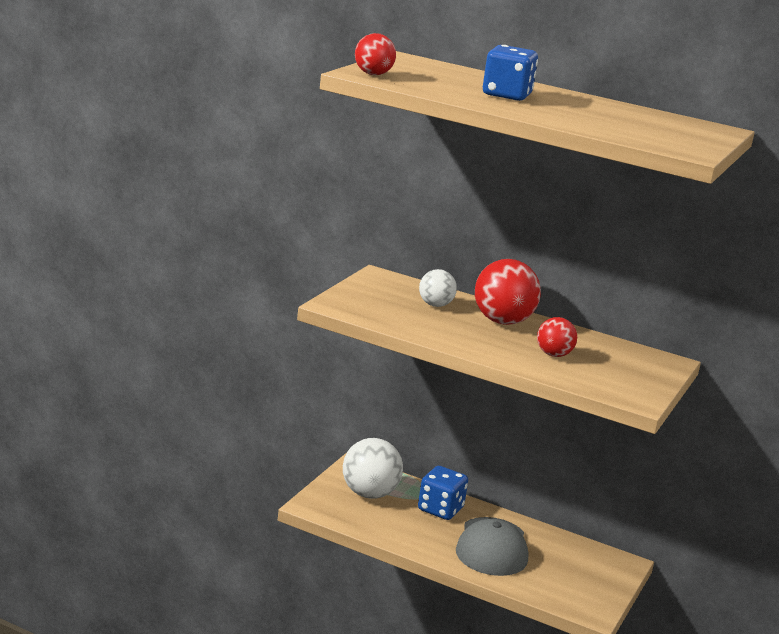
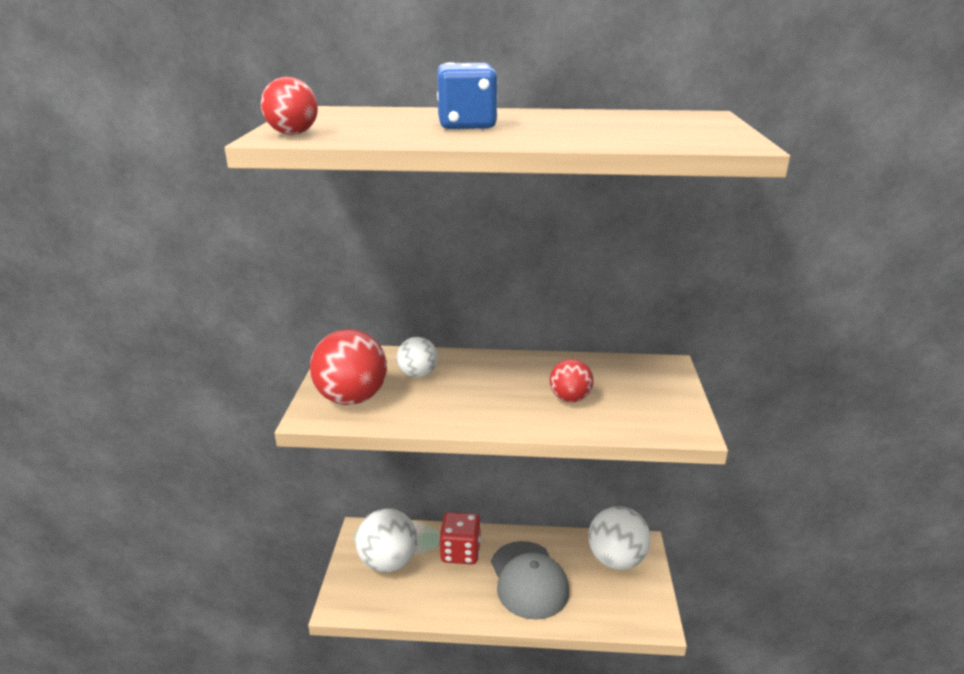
camera: 20 degrees left, 5 degrees up
blue dice [418,466,468,520] -> red dice [439,512,481,564]
red ball [475,259,541,325] -> red ball moved to [310,329,387,405]
none -> white ball [588,506,651,570]

